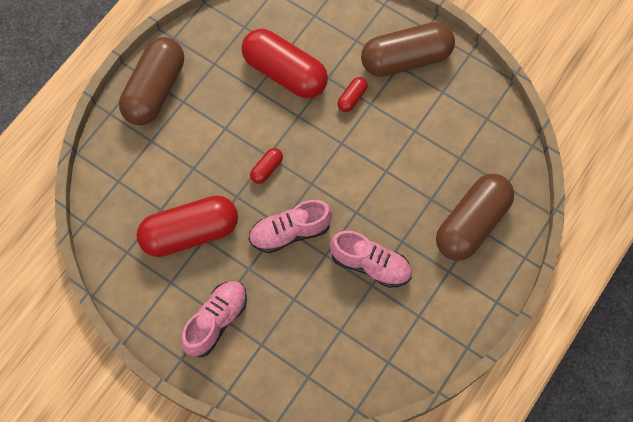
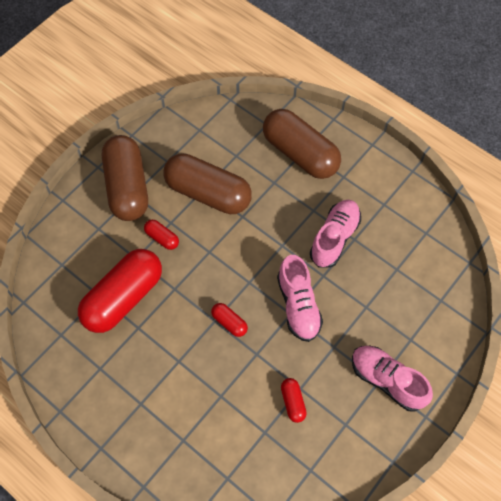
camera: 85 degrees left, 5 degrees down
brown capsule [119,37,184,125] -> brown capsule moved to [163,153,252,214]
red capsule [136,195,238,257] -> red capsule [281,378,307,423], size x0.42

